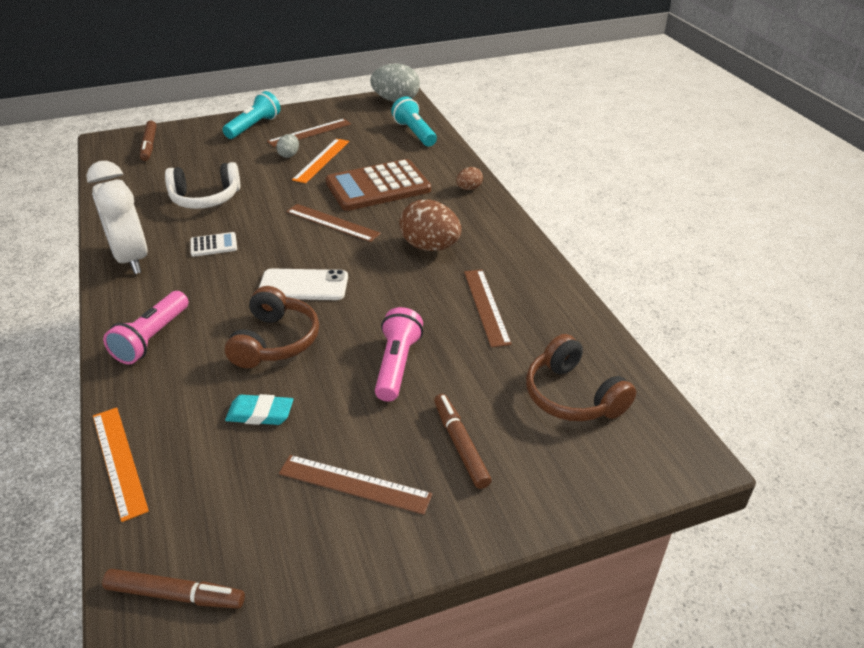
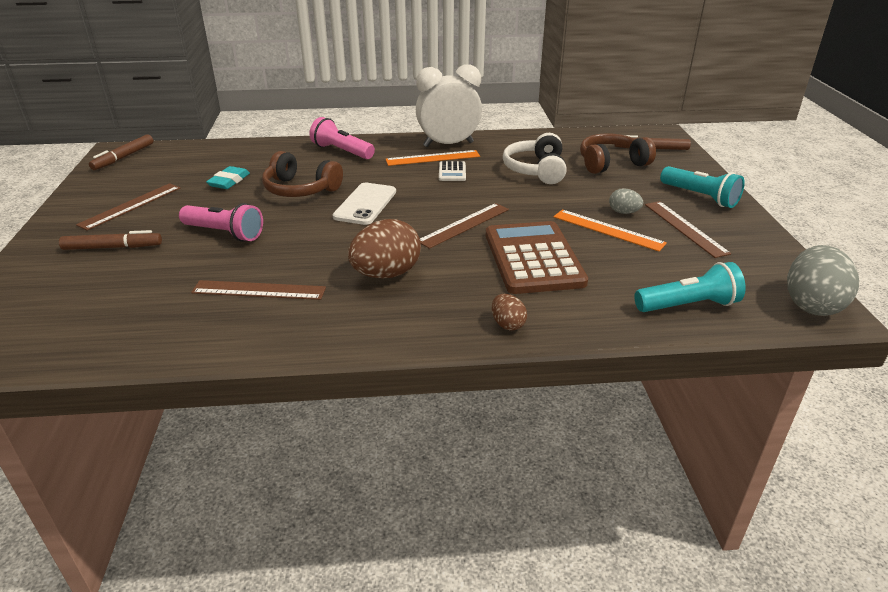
camera: 105 degrees right, 5 degrees down
orange ruler [93,407,149,522] -> orange ruler moved to [385,150,480,166]
brown headphones [526,334,636,421] -> brown headphones moved to [580,133,656,174]

